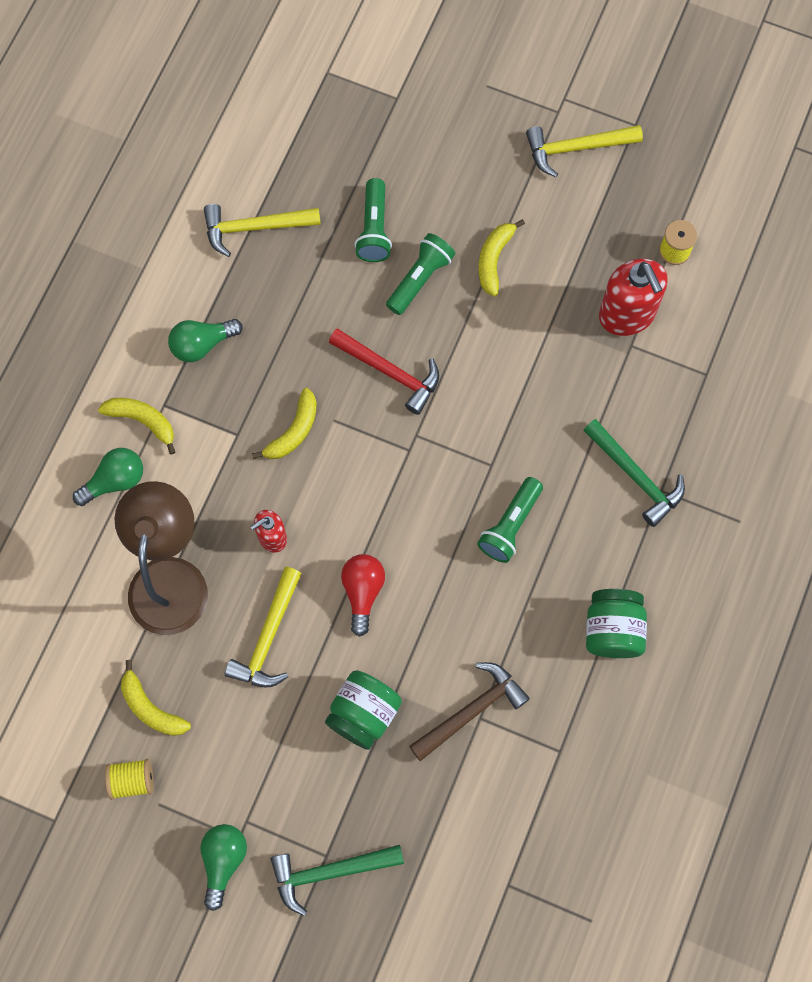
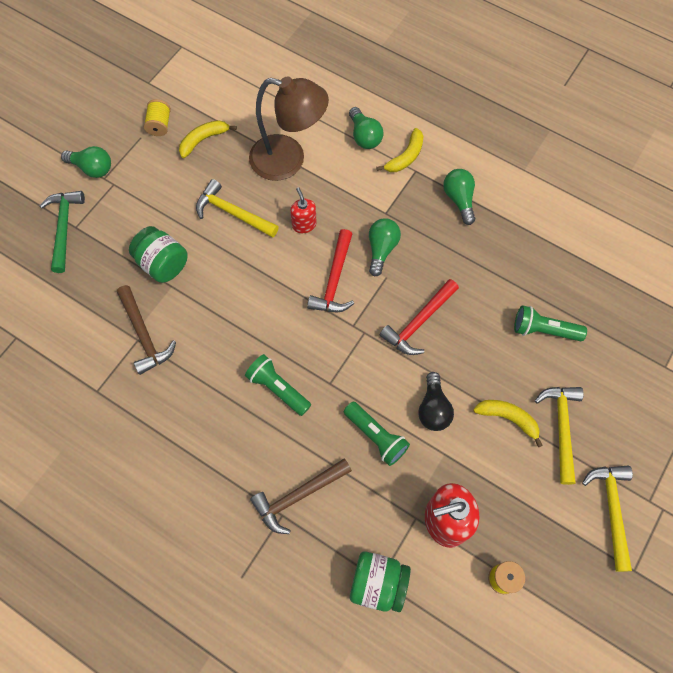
camera: 100 degrees right, 5 degrees down
yellow hammer [204,204,321,257] -> yellow hammer moved to [535,387,584,485]
yellow banana [252,388,317,459] -> green light bulb [369,218,401,276]
red light bulb [341,554,385,637] -> none
green flashlight [386,233,455,315] -> green flashlight moved to [344,402,410,466]
green hammer [583,419,685,527] -> brown hammer [250,458,352,534]
green jar [586,589,647,658] -> green jar moved to [350,551,411,612]
none -> red hammer [307,229,354,312]
none -> black light bulb [418,372,454,431]

